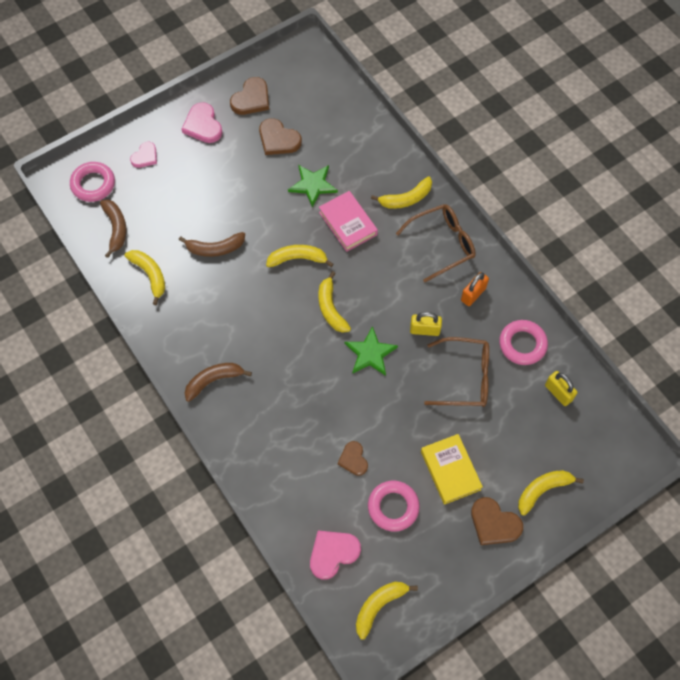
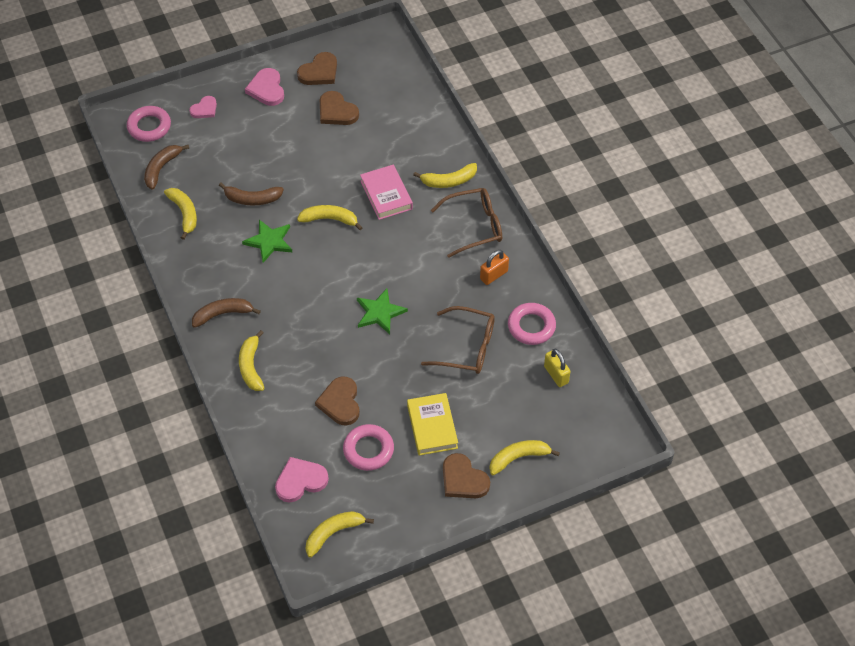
camera: 10 degrees right, 10 degrees down
brown banana [100,200,127,258] -> brown banana turned 150 degrees counterclockwise [144,145,189,190]
green star [288,165,338,208] -> green star moved to [242,220,293,263]
yellow banana [318,271,351,333] -> yellow banana moved to [239,330,264,391]
brown heart [338,441,368,476] -> brown heart [315,376,360,425], size x1.52
yellow padlock [410,312,442,336] -> none

